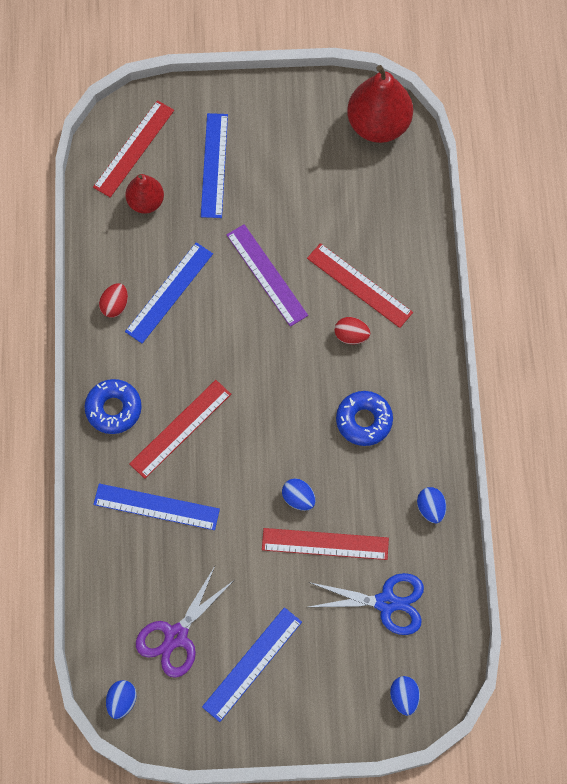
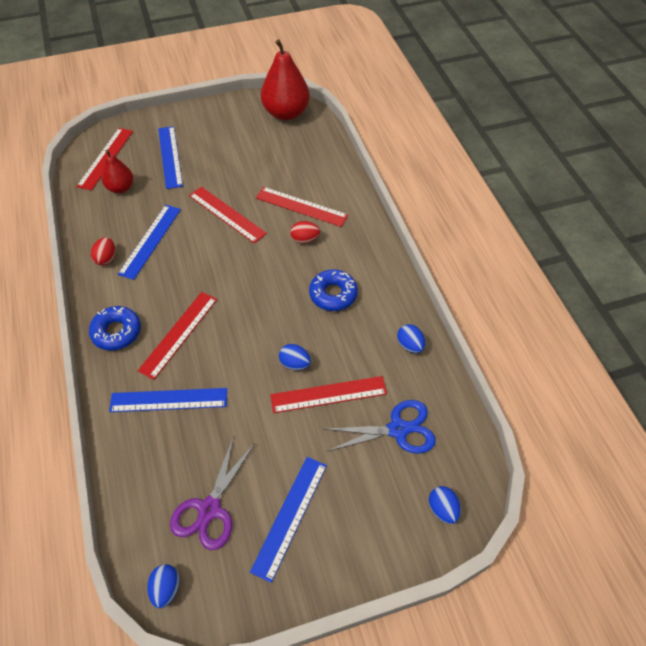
camera: 15 degrees left, 15 degrees down
purple ruler [227,224,308,327] -> red ruler [189,186,267,244]

